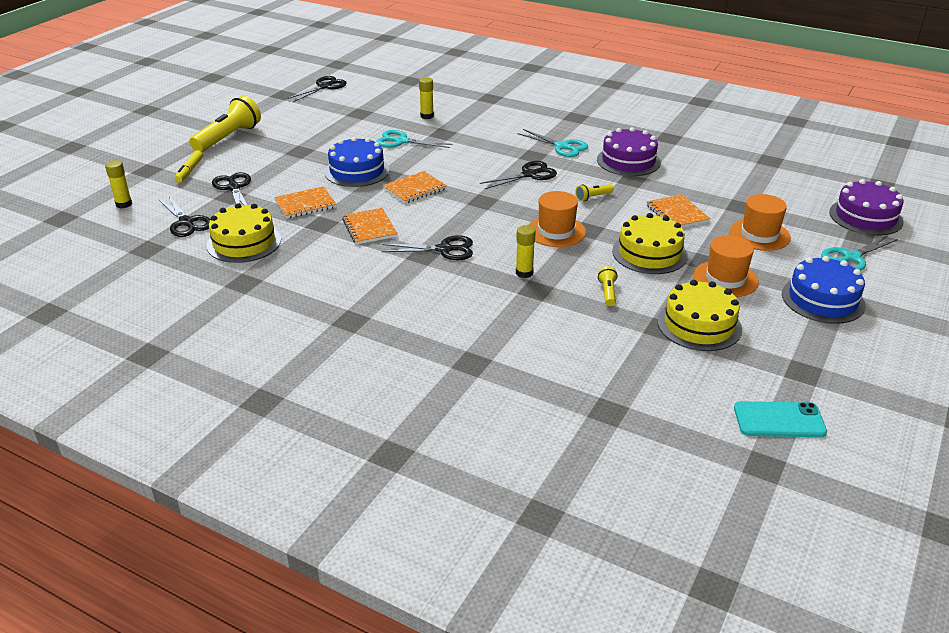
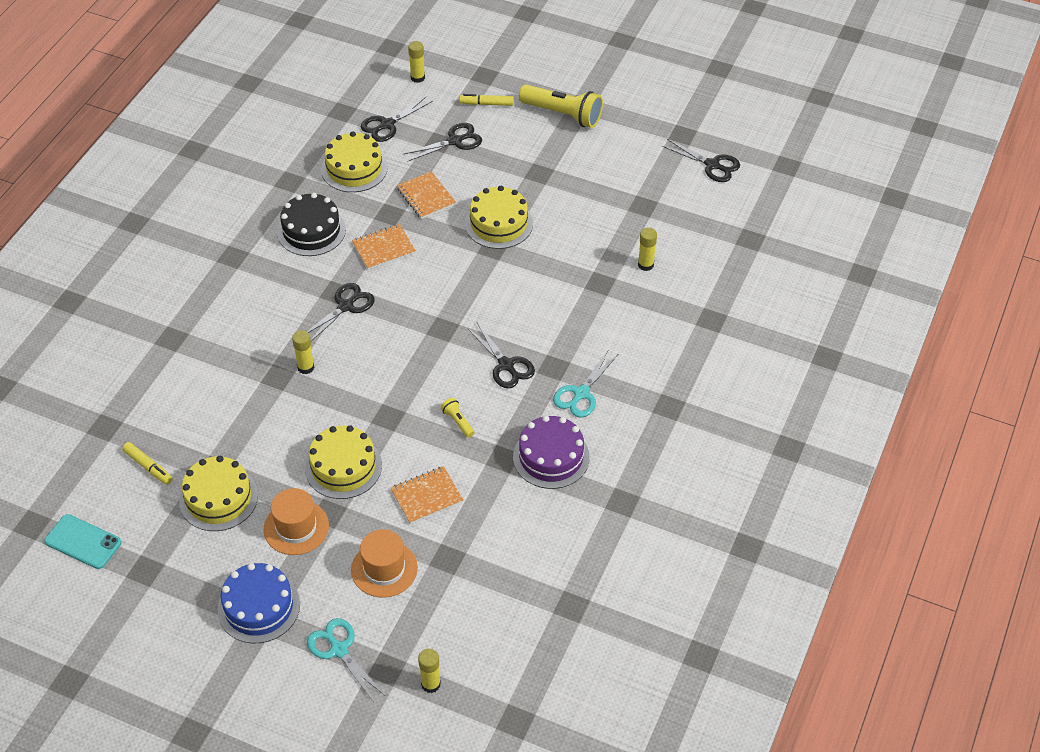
camera: 85 degrees right, 15 degrees up
blue cake [325,137,389,187] -> yellow cake [465,186,533,249]
turquoise scissors [376,130,452,148] -> none
black scissors [382,235,473,261] -> black scissors turned 135 degrees counterclockwise [307,283,375,341]
orange notebook [383,171,447,204] -> none
orange hat [529,191,586,247] -> none
yellow flashlight [598,266,618,306] -> none
turquoise phone [734,401,827,438] -> turquoise phone turned 60 degrees counterclockwise [44,514,122,569]
purple cake [829,179,904,235] -> yellow glue stick [418,649,441,693]
none -> yellow marker [122,442,173,485]
none -> black cake [277,193,346,256]

